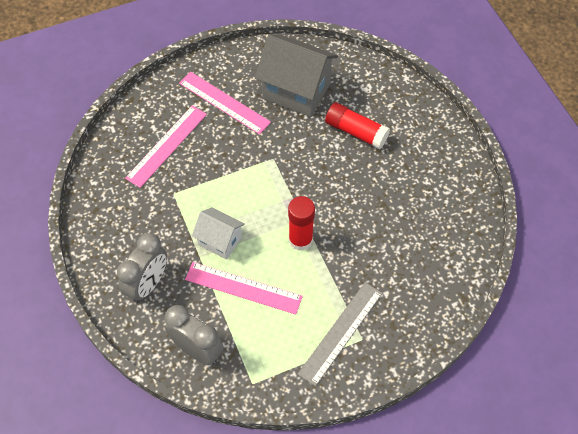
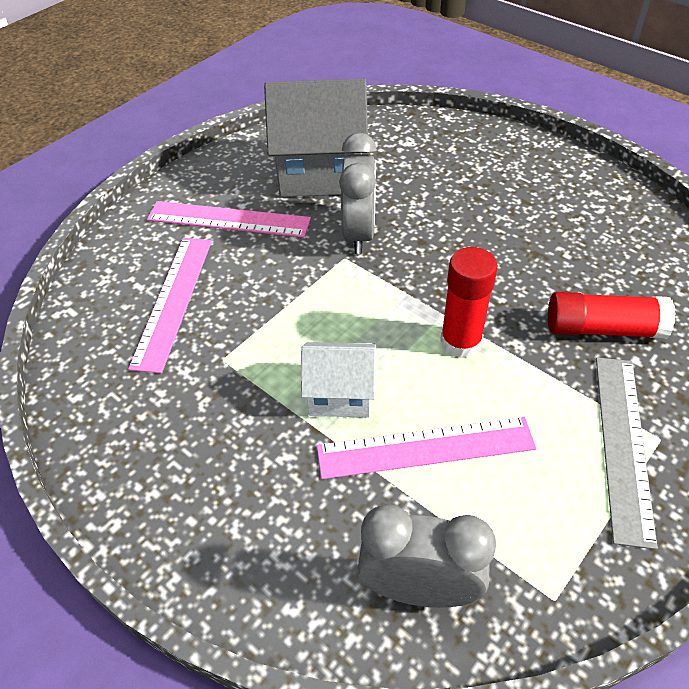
camera: 25 degrees left, 10 degrees down
grey clock [117,233,167,303] -> grey clock moved to [339,132,377,254]
red glue stick [325,102,390,149] -> red glue stick moved to [548,292,676,338]

